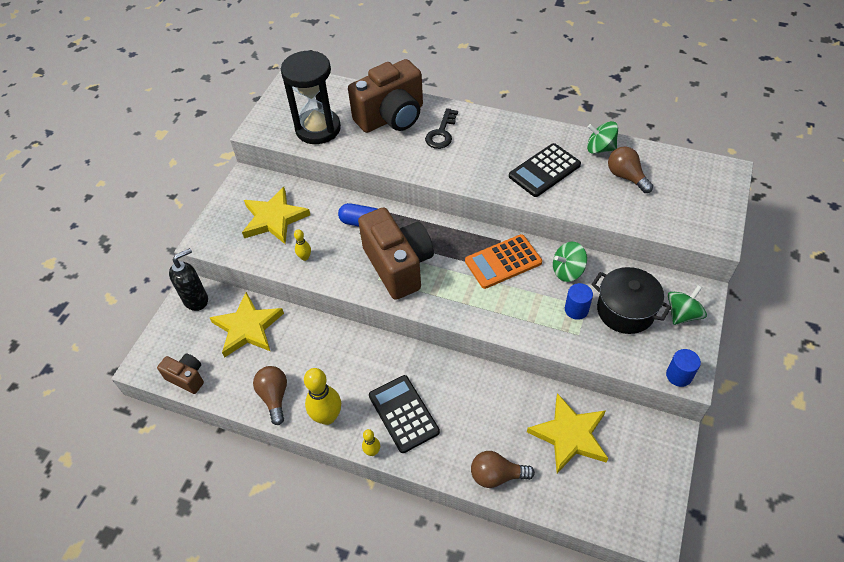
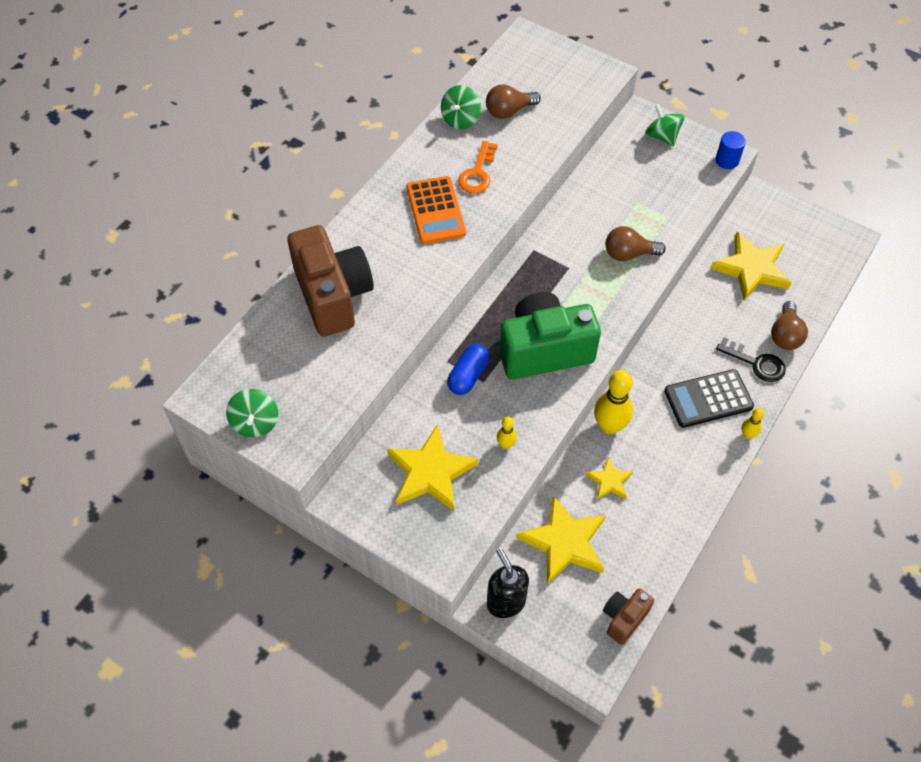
camera: 80 degrees left, 5 degrees up
brown light bulb [253,366,287,425] -> brown light bulb moved to [606,226,666,261]
black hourglass [281,50,341,144] -> none
yellow bowling pin [304,368,341,425] -> yellow bowling pin moved to [594,370,633,434]
brown camera [358,207,434,300] -> green camera [499,292,601,380]
black key [425,108,458,149] -> black key moved to [716,337,786,382]
orange calculator [465,234,542,289] -> orange calculator moved to [406,176,466,244]
black calculator [509,143,581,197] -> orange key [458,141,498,193]
green spinning top [553,242,587,282] -> green spinning top moved to [226,389,278,437]
blue cylinder [565,283,593,320] -> none
black pot [591,267,671,334] -> none
none -> yellow star [586,457,633,500]

